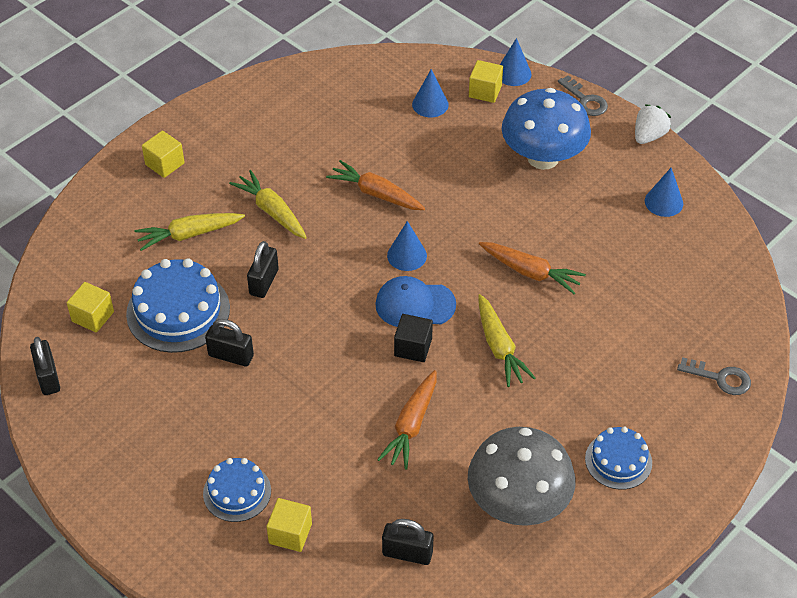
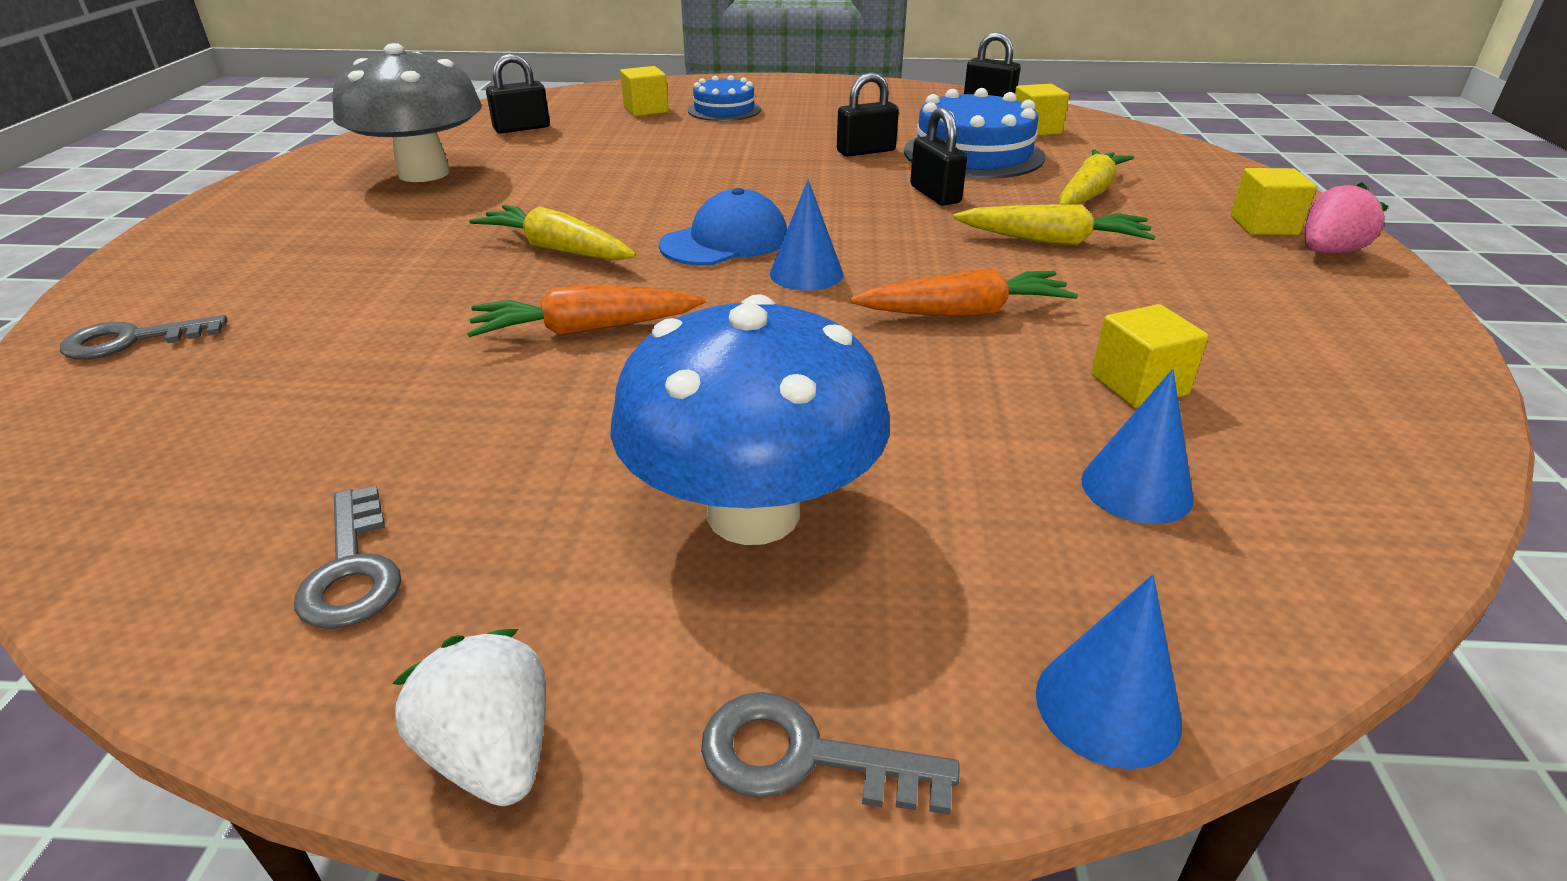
camera: 140 degrees right, 15 degrees down
orange carrot [377,370,436,470] -> none
black cube [394,314,433,362] -> none
yellow cube [469,60,503,103] -> yellow cube moved to [1091,304,1208,408]
blue cake [585,427,652,490] -> none
white strawberry [635,104,671,144] -> white strawberry turned 150 degrees clockwise [392,629,546,806]
blue cone [645,168,683,217] -> grey key [294,486,401,629]
none -> pink strawberry [1305,182,1388,254]

